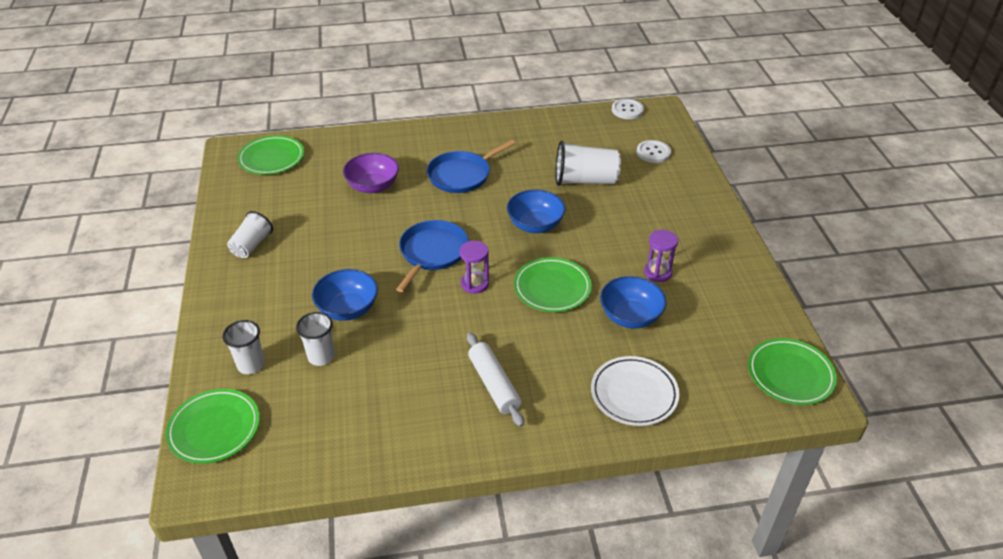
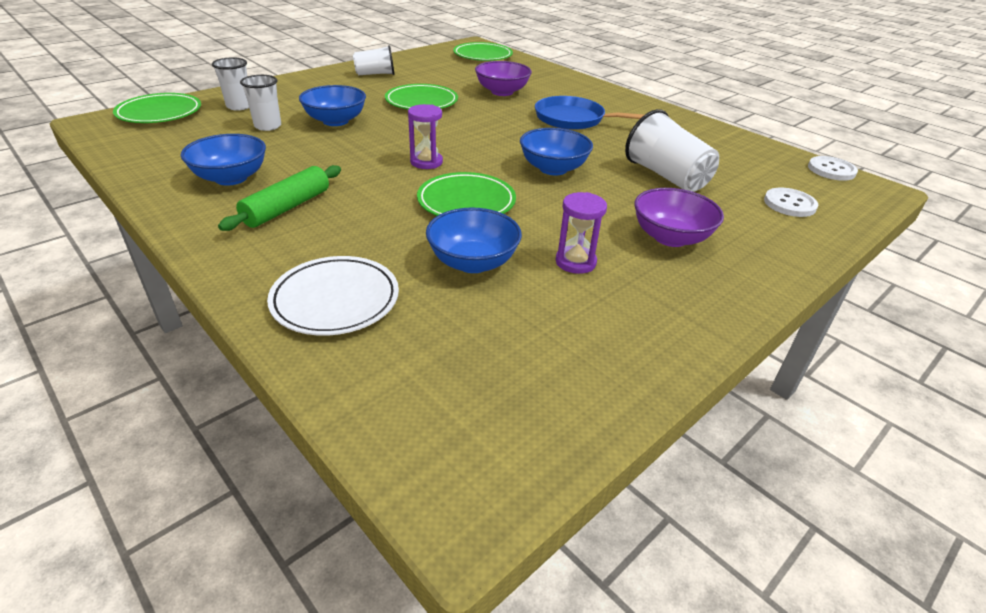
camera: 55 degrees right, 5 degrees down
blue pan [396,220,469,292] -> none
white rolling pin [467,333,524,427] -> green rolling pin [218,165,341,231]
green plate [748,338,837,405] -> green plate moved to [385,84,458,110]
none -> blue bowl [181,134,266,186]
none -> purple bowl [634,188,724,247]

